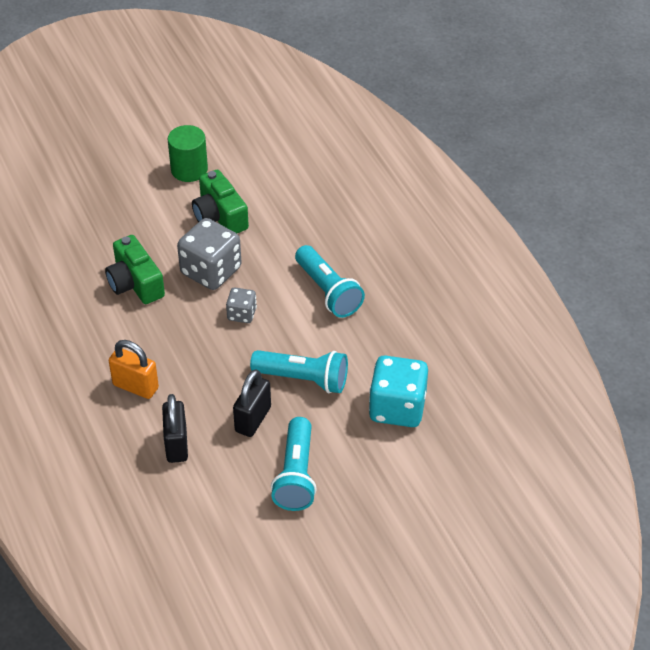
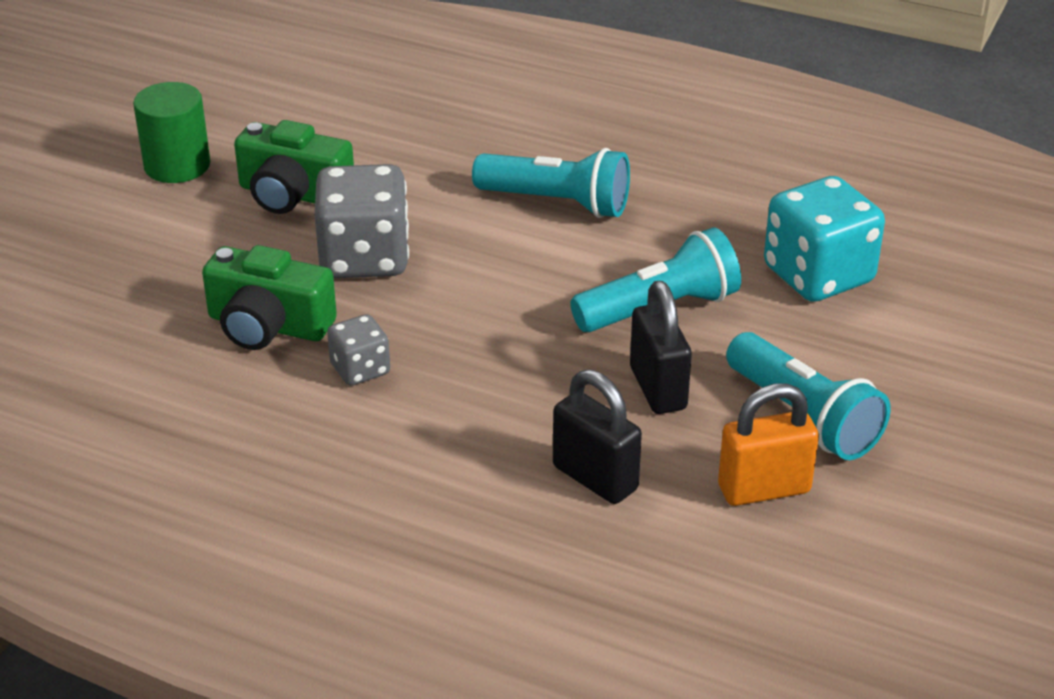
camera: 40 degrees left, 10 degrees down
orange padlock [109,340,159,399] -> orange padlock moved to [718,384,819,506]
grey dice [226,288,257,323] -> grey dice moved to [327,314,390,386]

